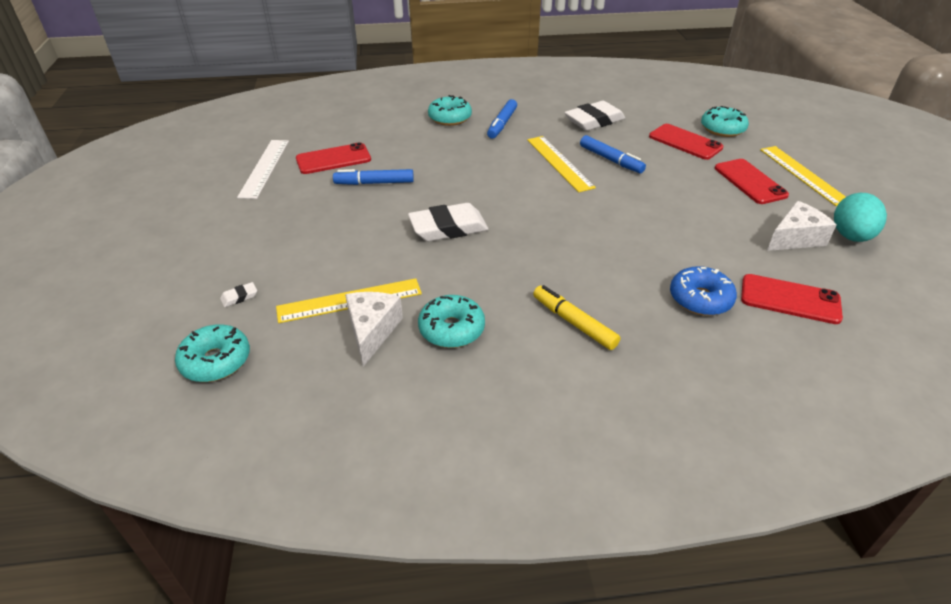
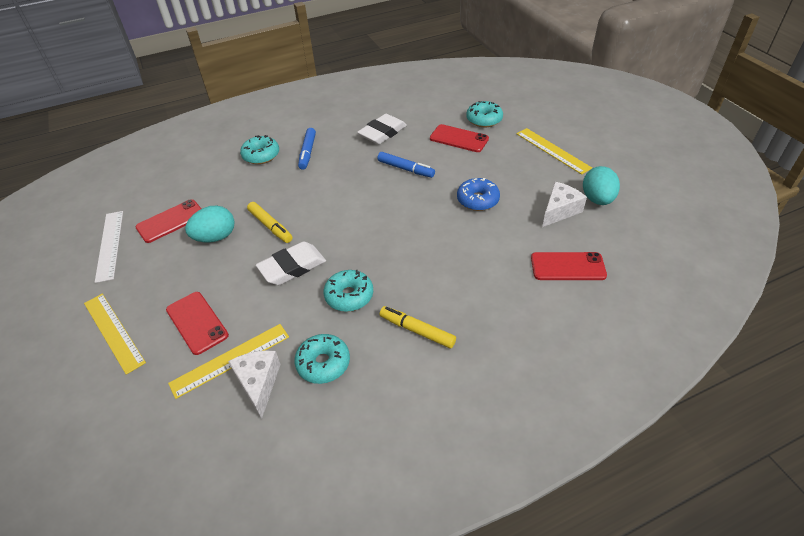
camera: 15 degrees left, 5 degrees up
turquoise donut [175,325,250,382] -> turquoise donut moved to [324,270,373,312]
white eraser [220,282,257,307] -> none
blue marker [333,169,414,185] -> turquoise egg [185,206,235,243]
yellow ruler [527,136,596,192] -> yellow ruler moved to [84,294,146,375]
blue donut [670,266,737,316] -> blue donut moved to [457,178,500,211]
red phone [715,159,789,204] -> red phone moved to [166,292,229,355]
none -> yellow marker [247,202,293,243]

